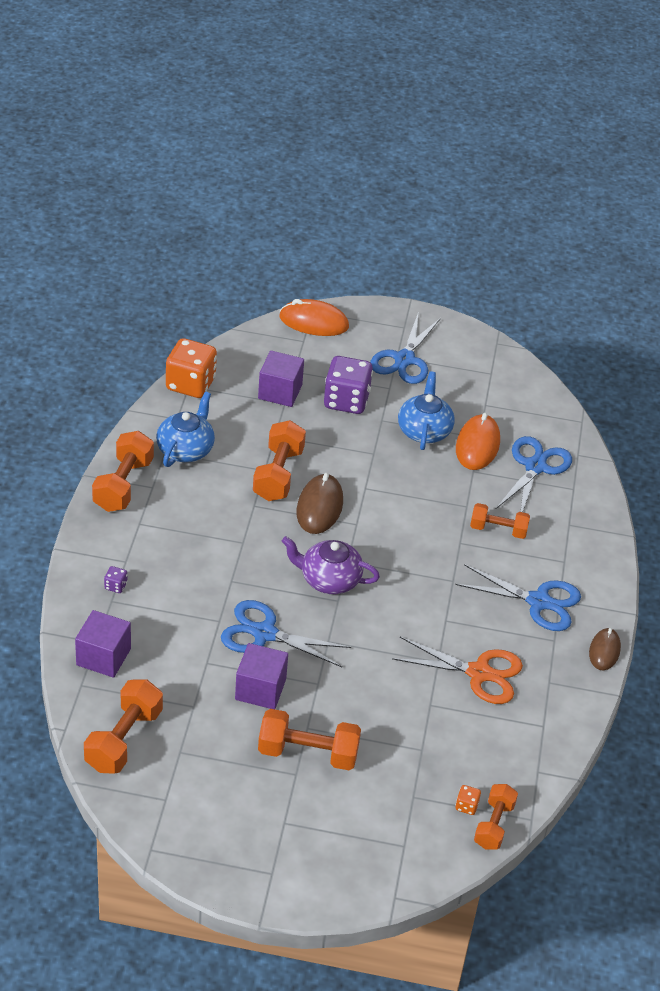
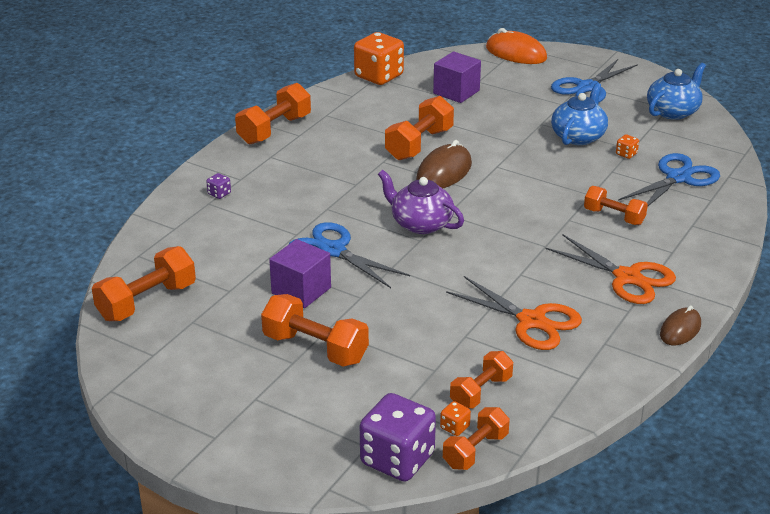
camera: 25 degrees right, 10 degrees down
purple cube [75,610,131,678] -> none
blue teapot [156,391,215,467] -> blue teapot moved to [647,63,706,120]
purple dice [324,356,373,414] -> purple dice moved to [360,393,436,482]
blue scissors [455,564,581,631] -> orange scissors [545,234,676,304]
orange mouse [456,413,500,470] -> orange dice [616,135,639,159]
none -> orange dumbbell [450,351,513,408]

